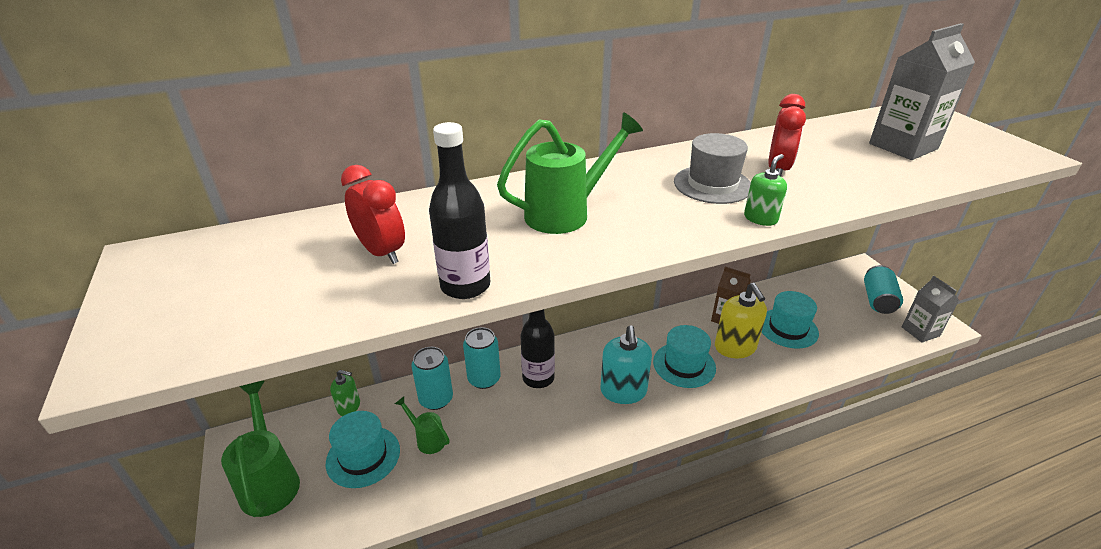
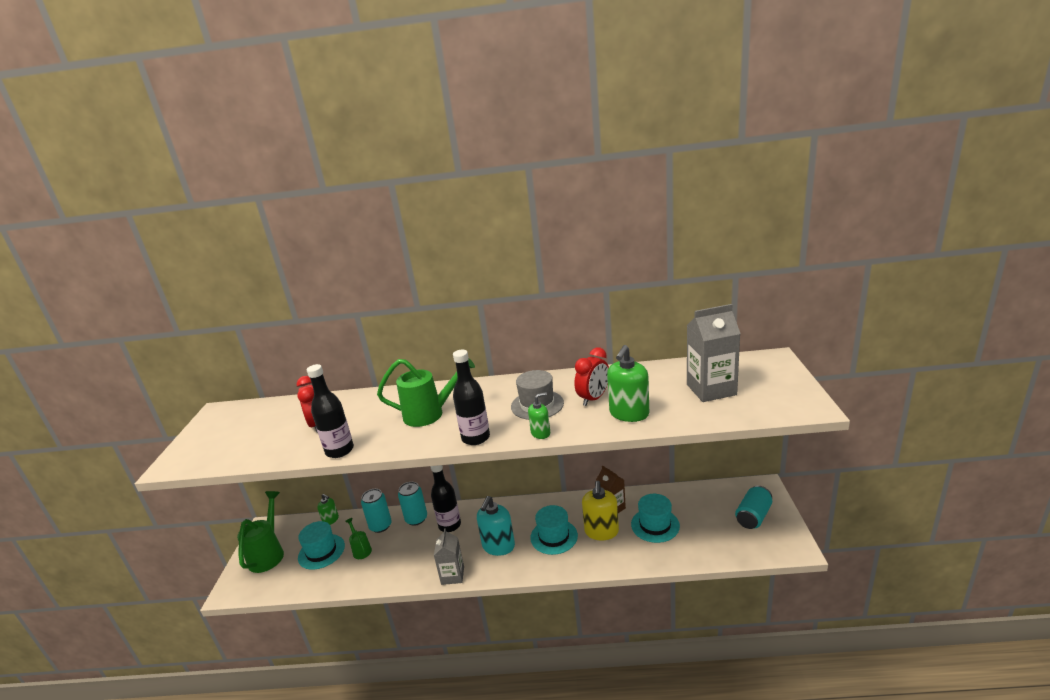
camera: 25 degrees right, 10 degrees down
grey carton [902,276,959,343] -> grey carton moved to [434,528,464,585]
none -> black bottle [453,350,490,445]
none -> green soap dispenser [607,345,649,422]

